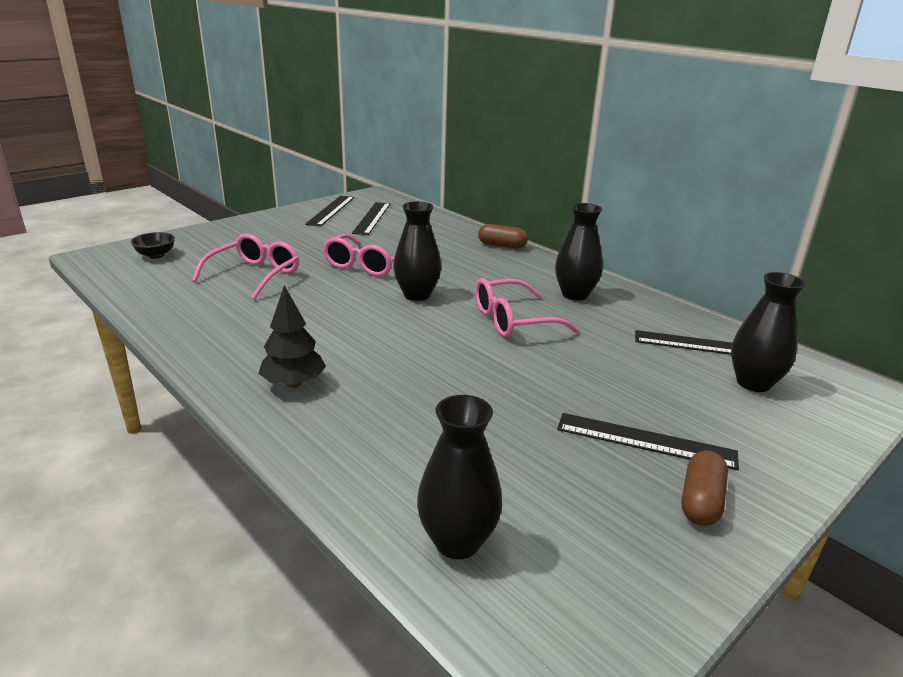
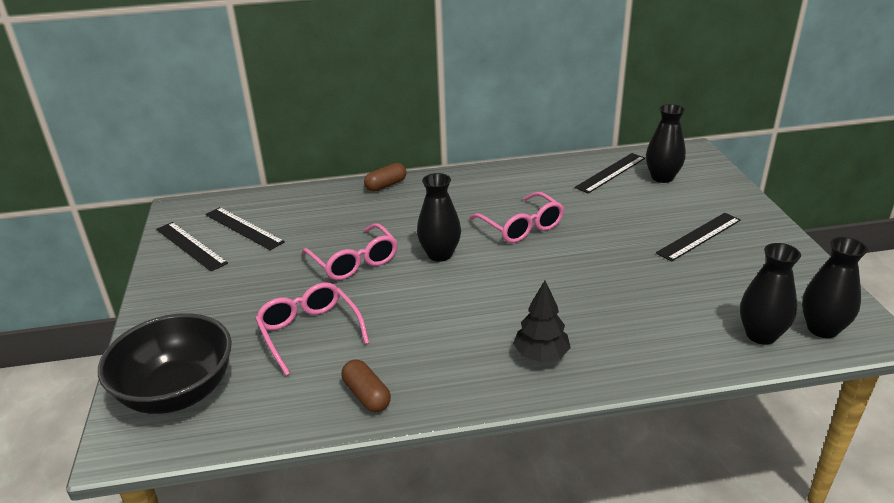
camera: 55 degrees left, 5 degrees up
black bowl [131,232,175,259] -> black bowl [98,313,232,414], size x2.40
pink glasses [475,278,579,338] -> pink glasses turned 45 degrees counterclockwise [469,192,564,243]
black vase [555,203,603,300] -> black vase moved to [802,237,868,338]
brown capsule [682,450,728,526] -> brown capsule moved to [342,359,391,412]

